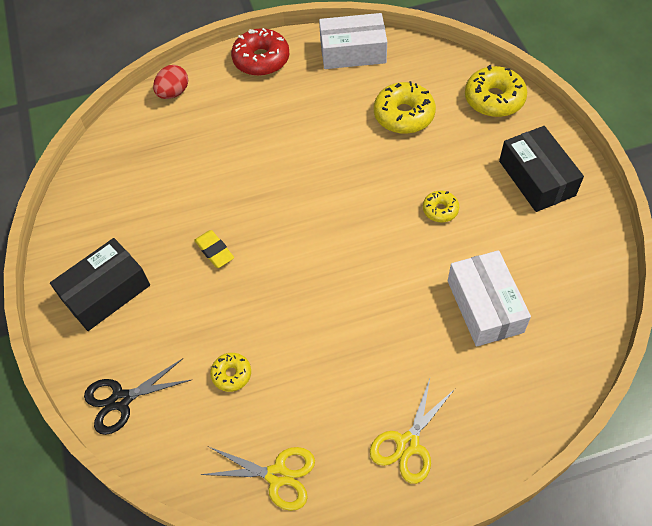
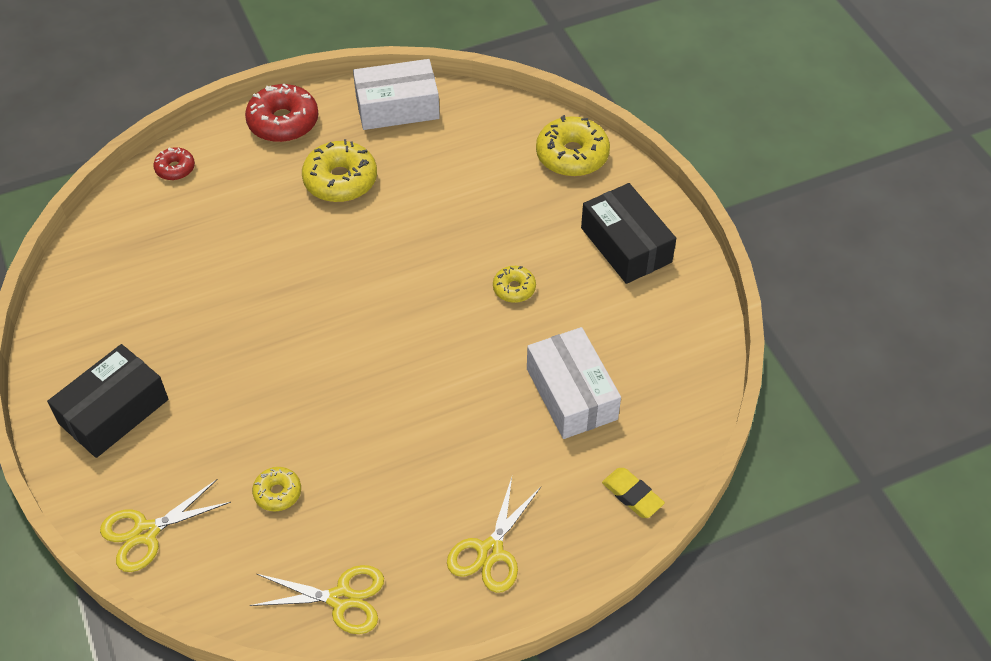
camera: 10 degrees left, 5 degrees down
black scissors [84,358,191,435] -> yellow scissors [100,479,231,572]
red egg [153,65,188,99] -> red donut [153,147,195,180]
yellow eraser [194,230,234,268] -> yellow eraser moved to [602,468,665,518]
yellow donut [374,81,436,134] -> yellow donut moved to [302,139,377,202]

